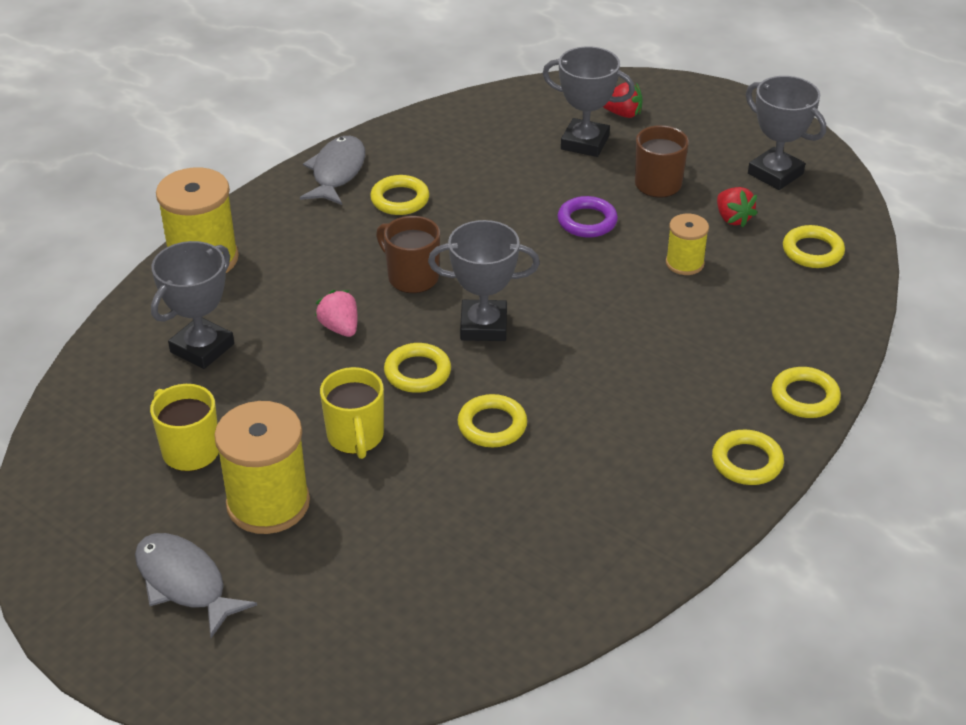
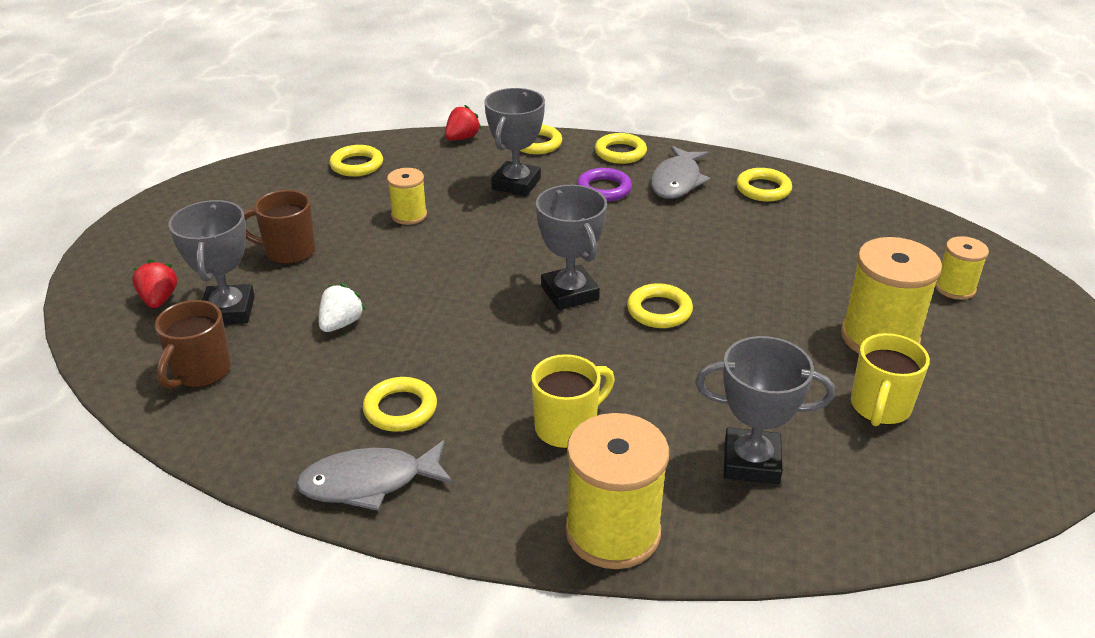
camera: 115 degrees left, 5 degrees down
grey fish [135,533,257,638] -> grey fish moved to [651,146,710,199]
pink strawberry [315,290,358,337] -> none
yellow mug [320,367,384,459] -> yellow mug moved to [531,354,615,449]
brown mug [376,216,440,293] -> brown mug moved to [155,300,231,389]
yellow ring [458,394,527,447] -> yellow ring moved to [736,168,792,202]
purple ring [558,196,618,238] -> purple ring moved to [577,168,632,202]
red strawberry [717,187,758,227] -> red strawberry moved to [445,105,481,141]
grey trophy [746,76,826,190] -> grey trophy moved to [484,88,545,196]
none -> white strawberry [319,283,365,332]
none -> yellow spool [935,236,989,300]

